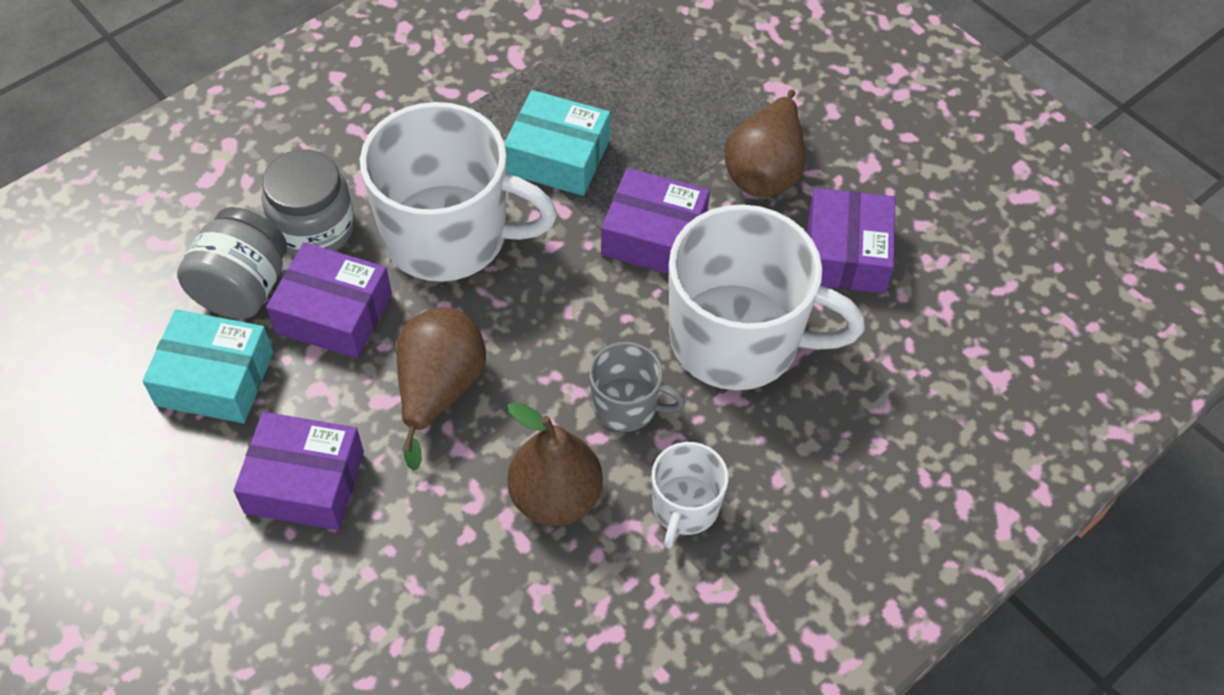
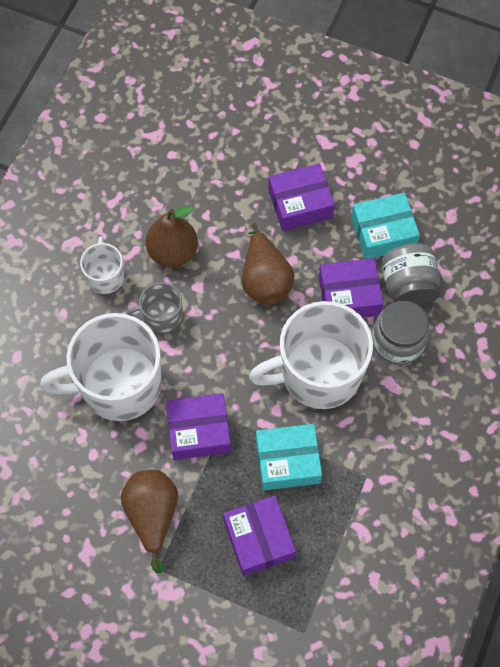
camera: 155 degrees right, 10 degrees up
purple box [807,188,896,294] -> purple box moved to [223,496,296,576]

